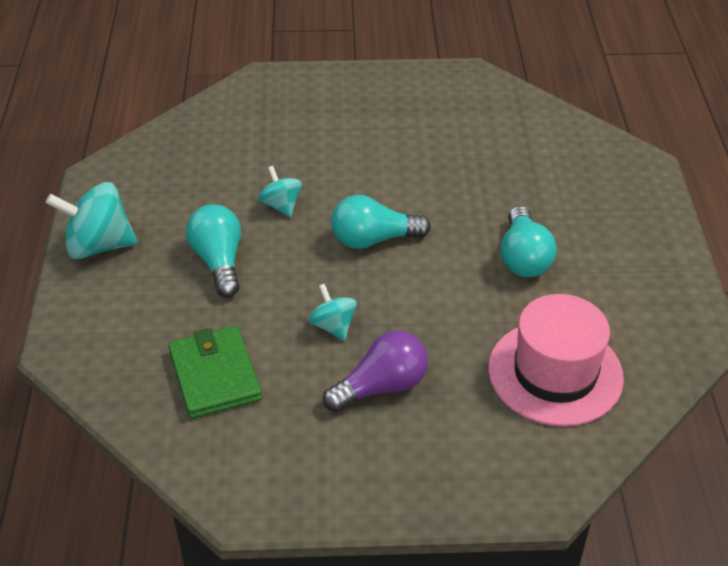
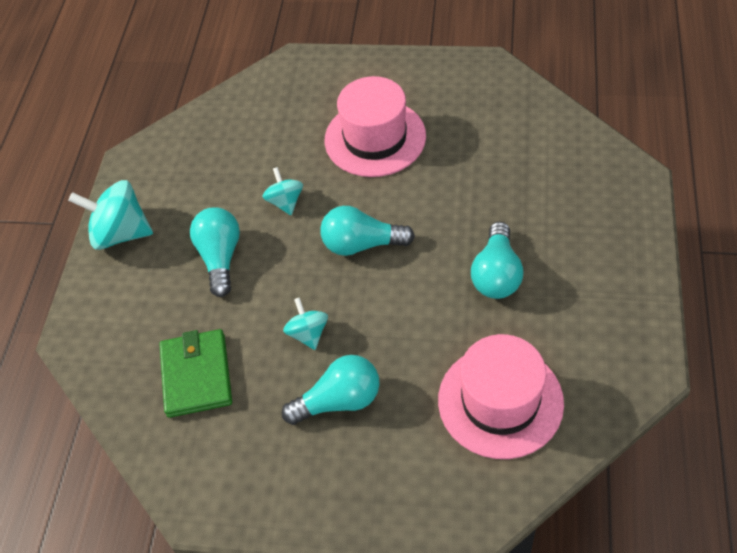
camera: 15 degrees right, 10 degrees up
purple light bulb [323,330,428,412] -> turquoise light bulb [282,355,380,425]
none -> pink hat [325,76,426,177]

